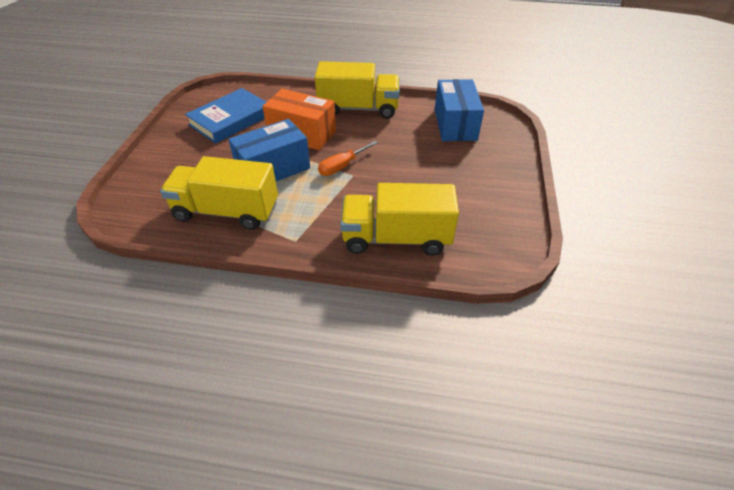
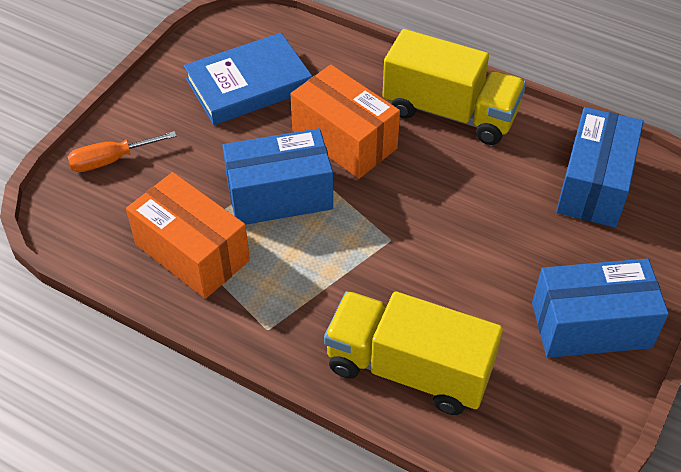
camera: 20 degrees right, 5 degrees up
yellow truck [160,156,278,230] -> orange box [126,172,250,299]
orange screwdriver [318,141,378,176] -> orange screwdriver moved to [67,131,177,172]
none -> blue box [532,259,669,358]

